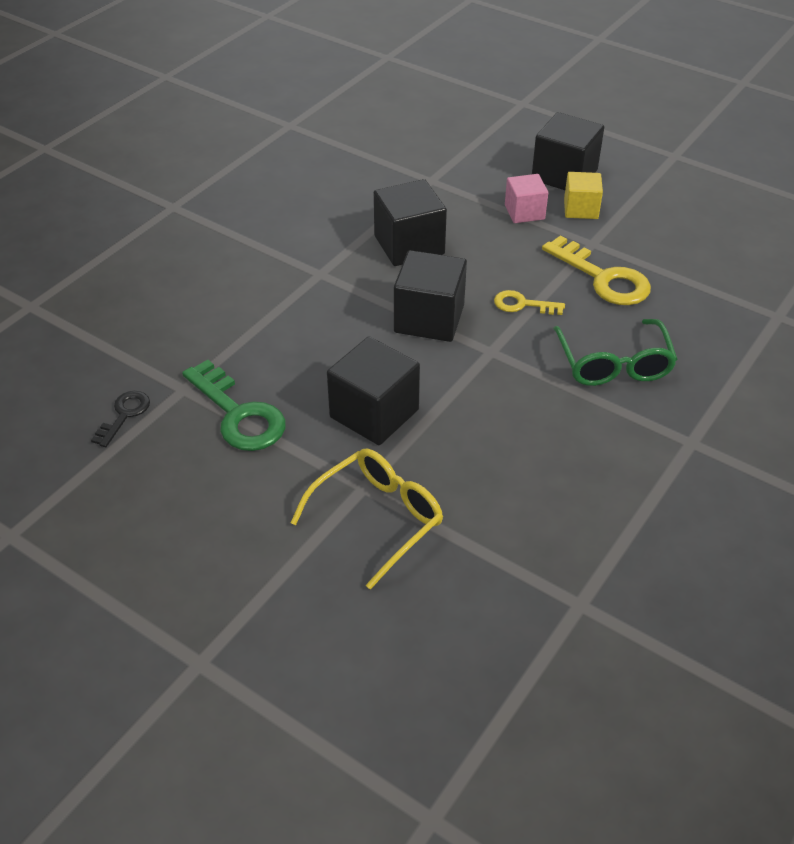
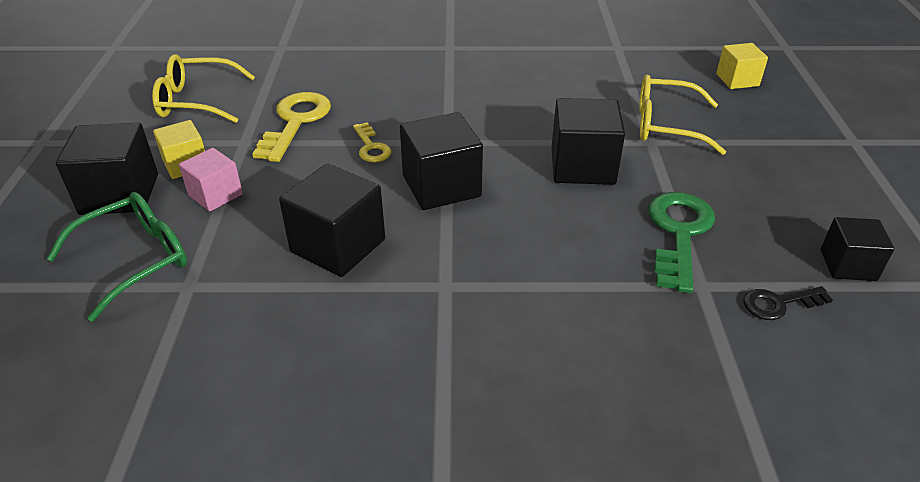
camera: 125 degrees left, 5 degrees down
green glasses [553,319,677,386] -> green glasses moved to [47,192,187,322]
none -> yellow glasses [152,54,255,123]
none -> yellow cube [716,43,768,89]
none -> black cube [821,217,895,281]

